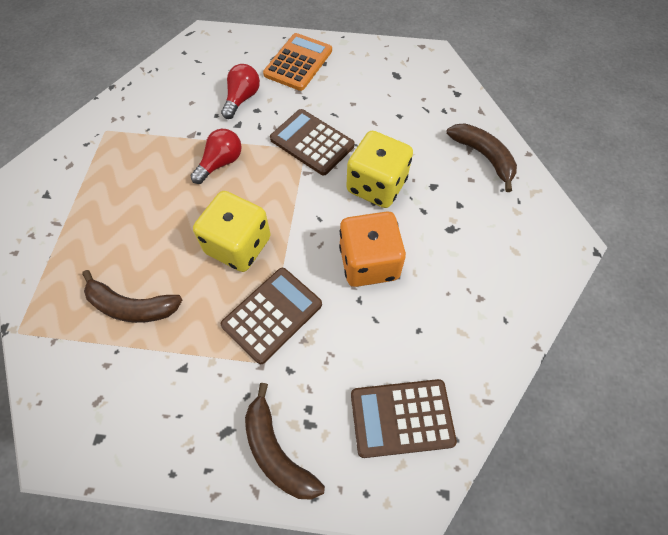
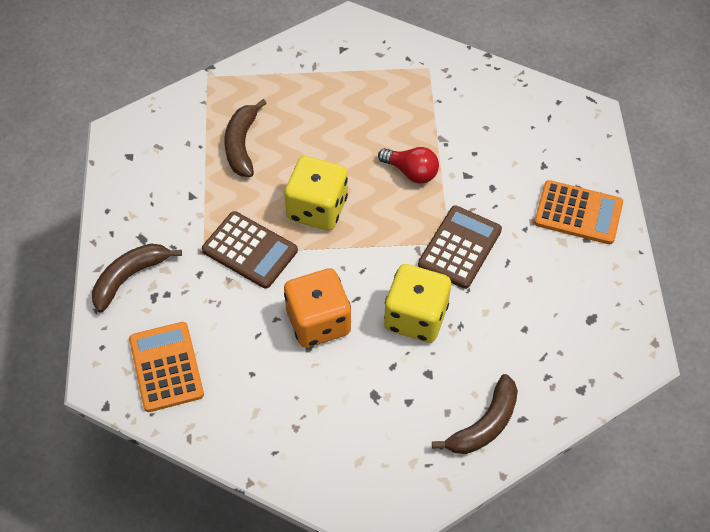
camera: 80 degrees right, 5 degrees down
red light bulb [221,64,260,119] -> none
brown calculator [351,379,457,458] -> orange calculator [129,322,204,412]

